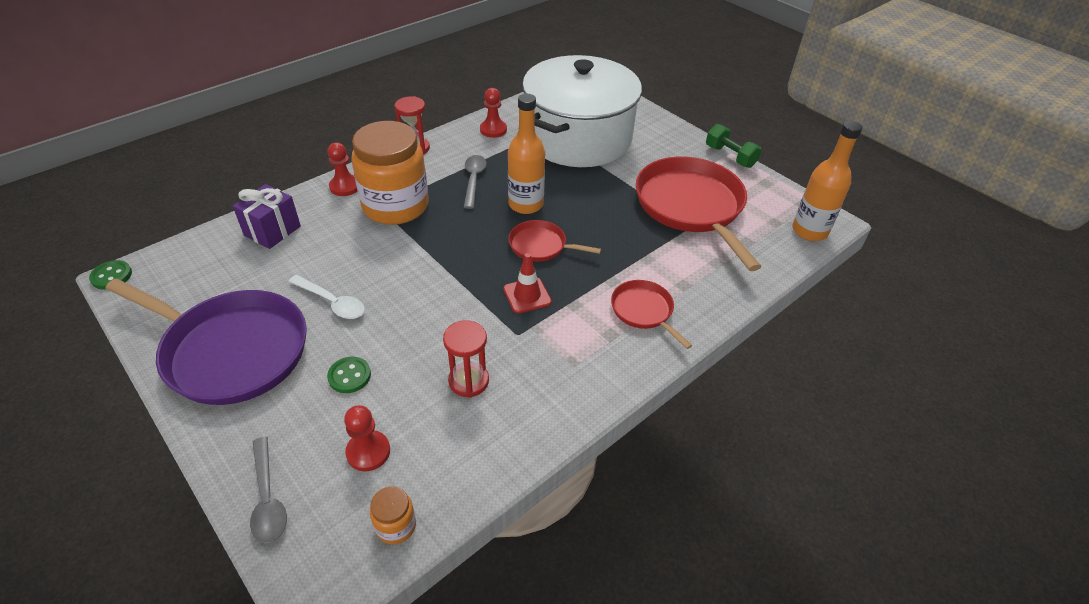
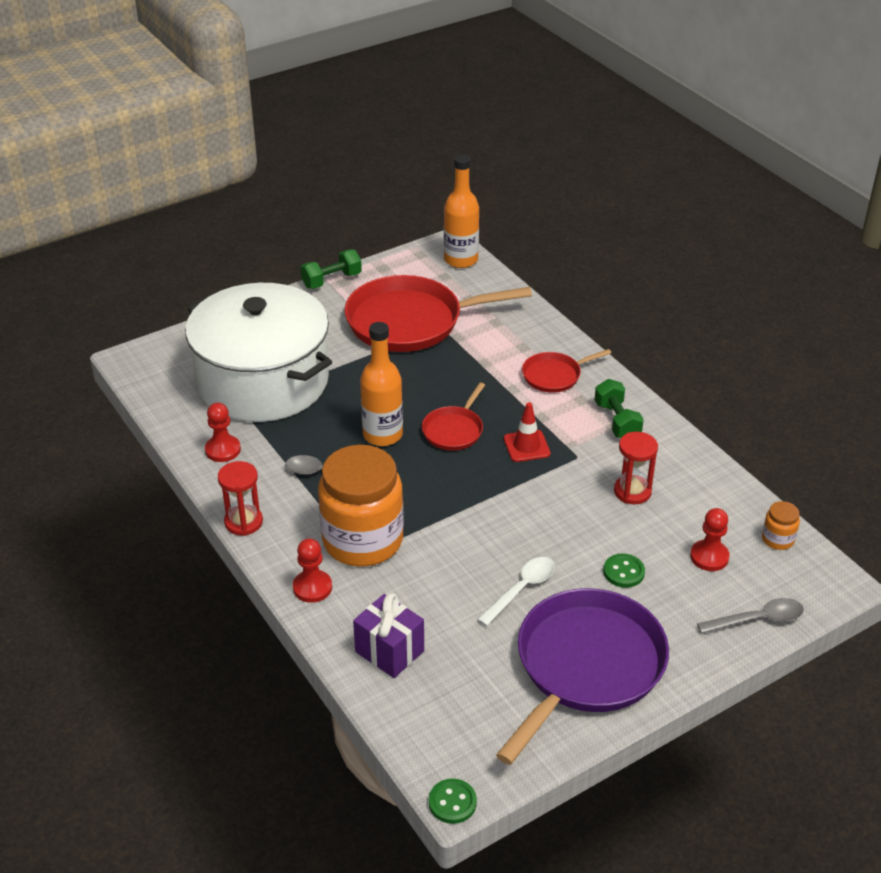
camera: 80 degrees left, 5 degrees down
none -> green dumbbell [594,379,644,438]

